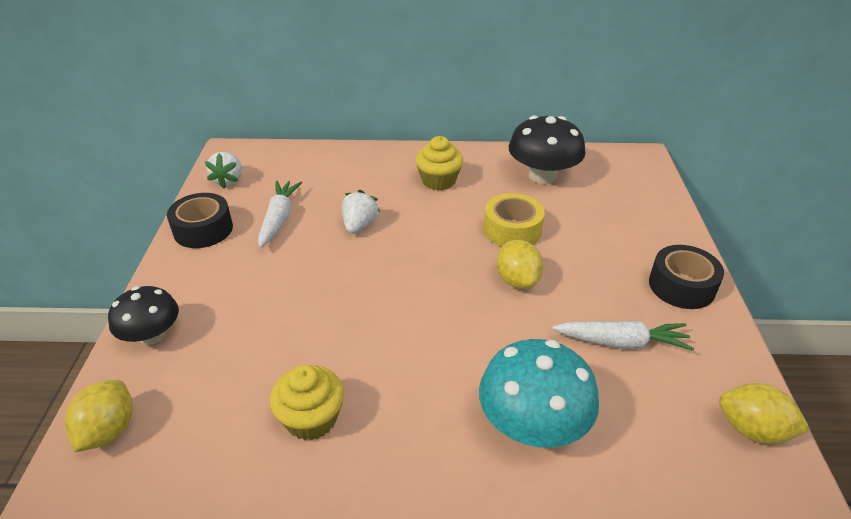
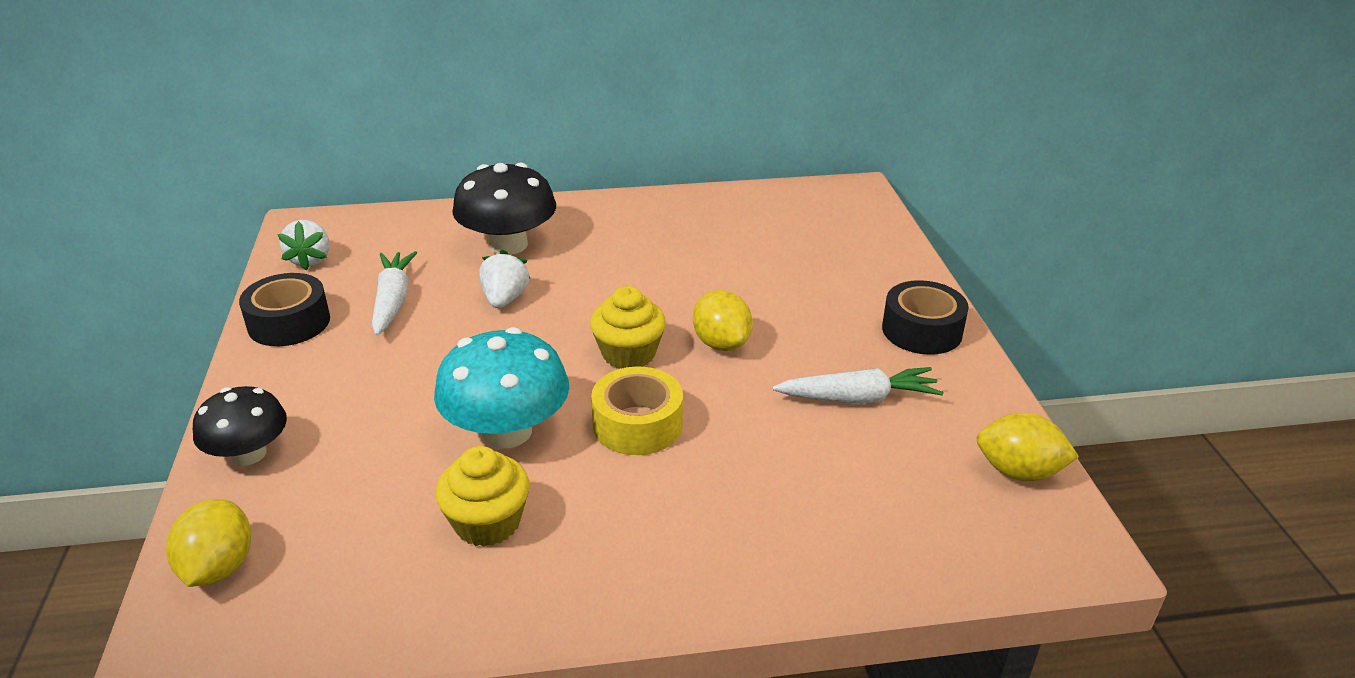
camera: 10 degrees left, 5 degrees down
yellow cupcake [415,136,463,190] -> yellow cupcake moved to [590,286,666,369]
turquoise mushroom [479,339,599,448] -> turquoise mushroom moved to [434,327,569,449]
yellow tape [484,193,545,247] -> yellow tape moved to [591,367,683,455]
black mushroom [509,115,586,184] -> black mushroom moved to [452,163,556,255]

